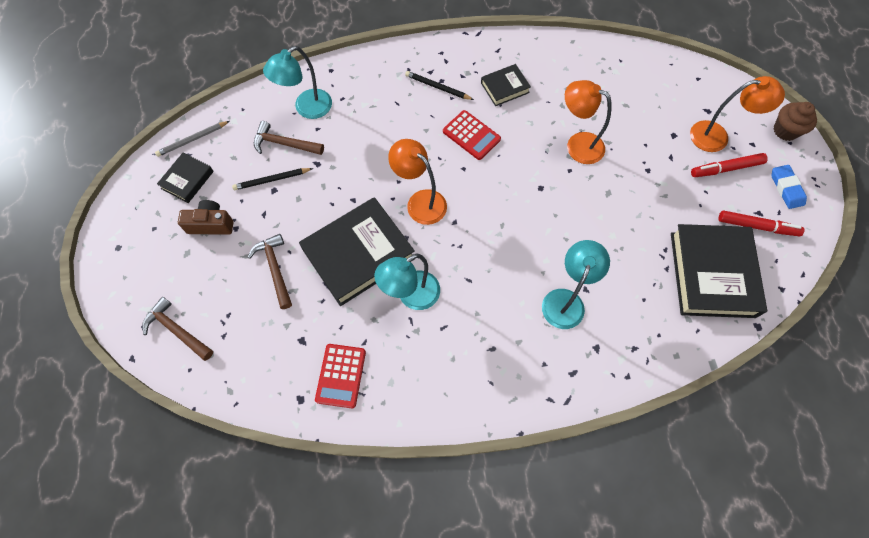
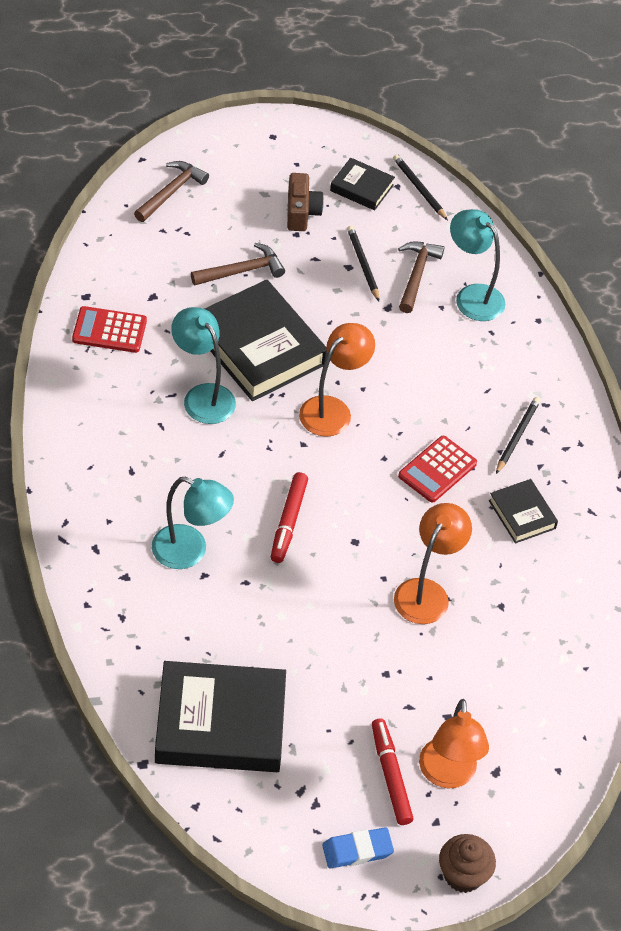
camera: 85 degrees right, 15 degrees down
grey pencil [155,121,230,157] -> black pencil [393,155,448,220]
red marker [719,210,805,237] -> red marker moved to [271,472,308,563]

